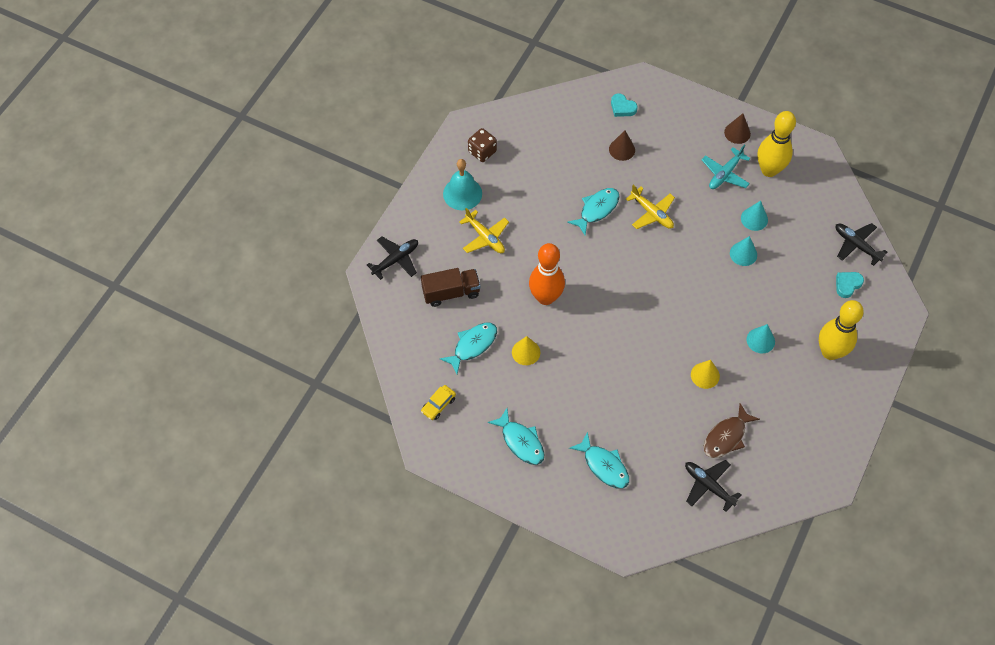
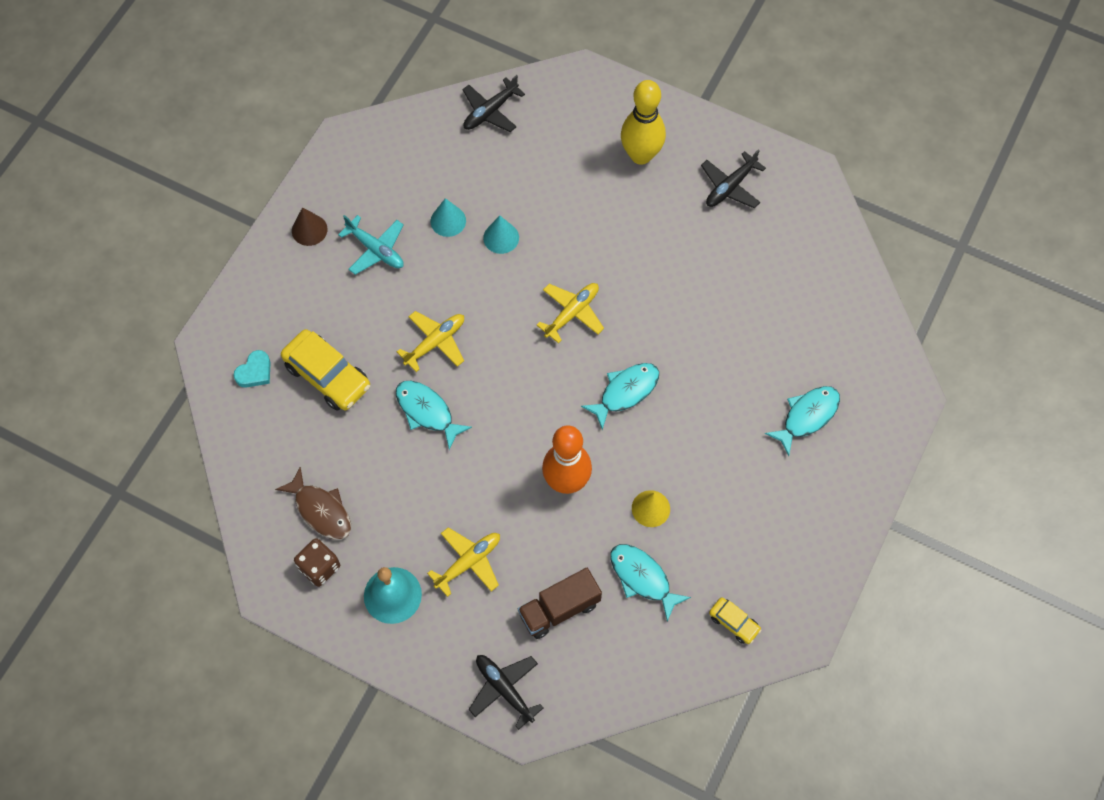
camera: 90 degrees left, 5 degrees up
brown truck [421,268,480,307] -> brown truck turned 105 degrees counterclockwise [518,568,602,639]
turquoise fish [488,408,545,465] -> turquoise fish moved to [581,363,659,430]
brown cone [609,130,635,161] -> yellow car [281,329,370,411]
black plane [685,460,741,512] -> black plane moved to [701,149,766,209]
yellow cone [691,360,720,389] -> none
brown fish [703,403,760,458] -> brown fish moved to [275,467,351,540]
turquoise cone [747,324,775,353] -> none
yellow bowling pin [757,111,796,177] -> none
turquoise heart [836,272,864,298] -> none
none -> yellow plane [537,283,604,344]

